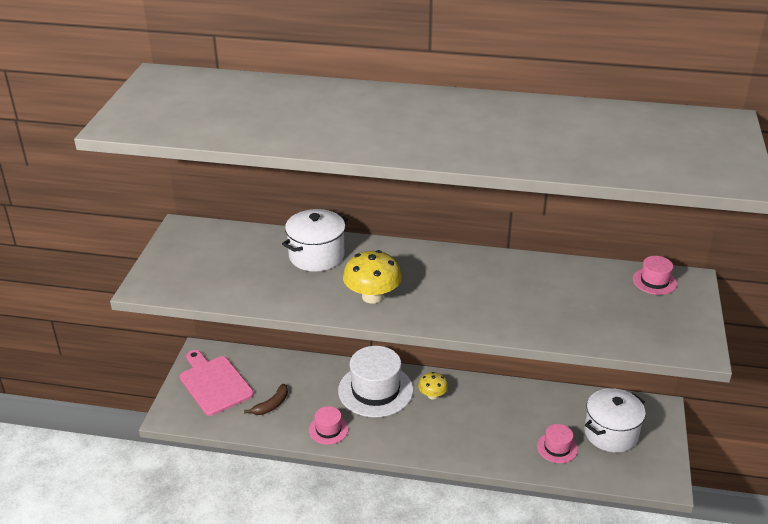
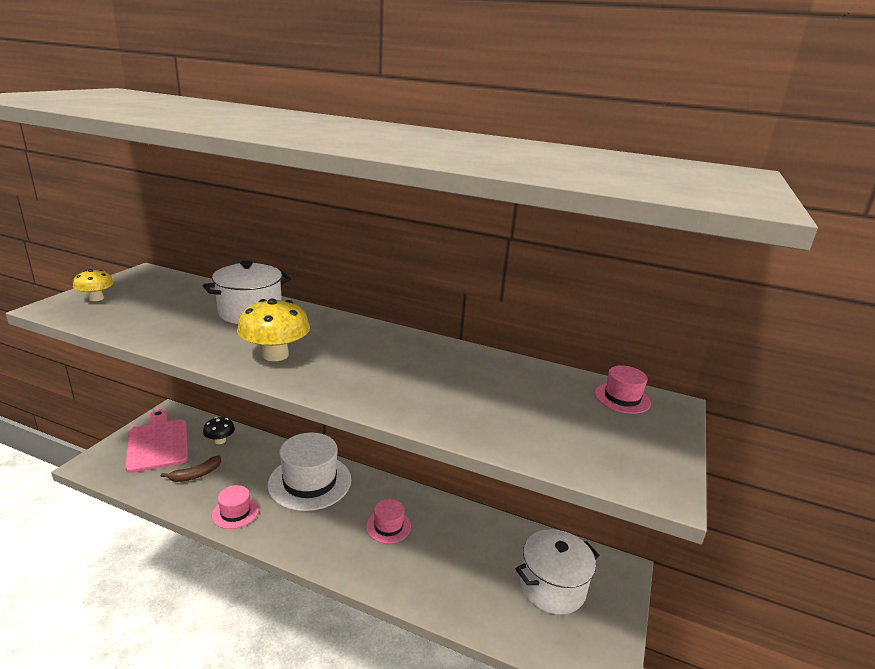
camera: 10 degrees right, 10 degrees down
yellow mushroom [418,372,448,399] -> yellow mushroom moved to [73,269,114,301]
pink hat [537,424,578,463] -> pink hat moved to [366,499,411,544]
none -> black mushroom [203,417,235,444]

